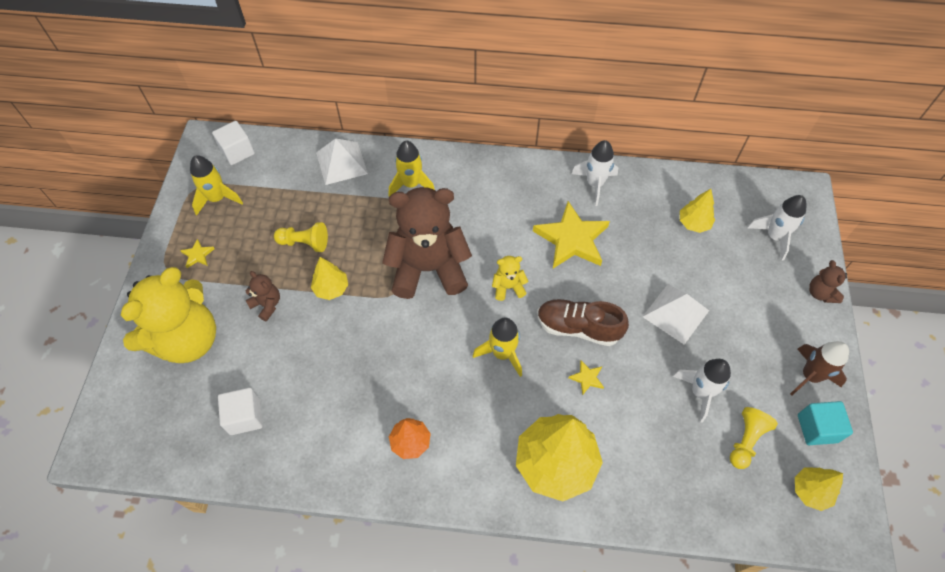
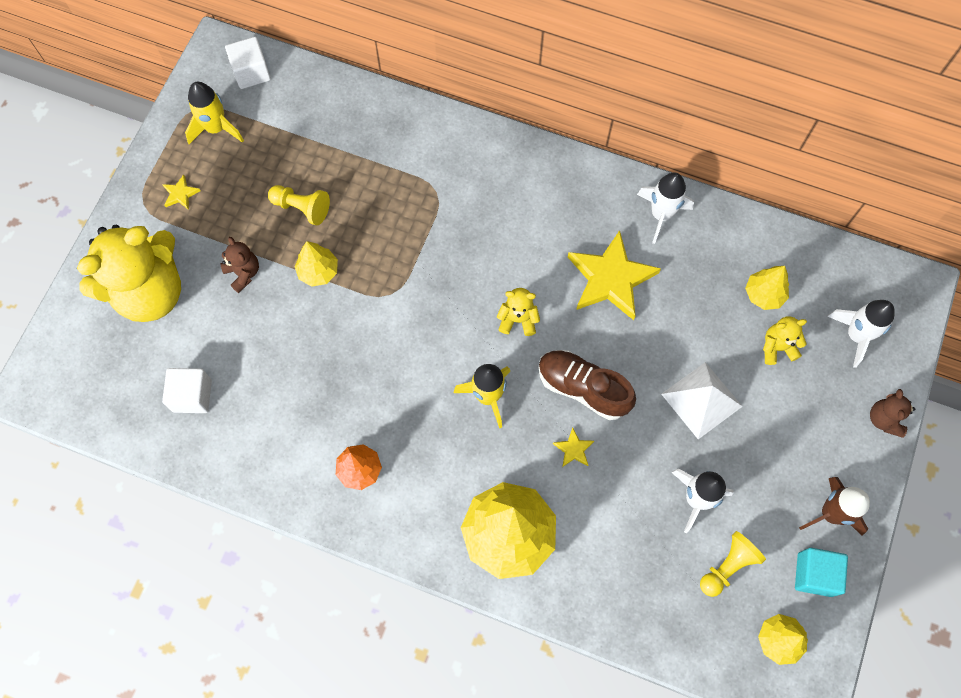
camera: 15 degrees right, 10 degrees up
white pyramid [316,138,368,185] -> none
brown teddy bear [382,187,472,299] -> none
yellow rocket [389,141,435,196] -> none
none -> yellow teddy bear [763,316,807,365]

